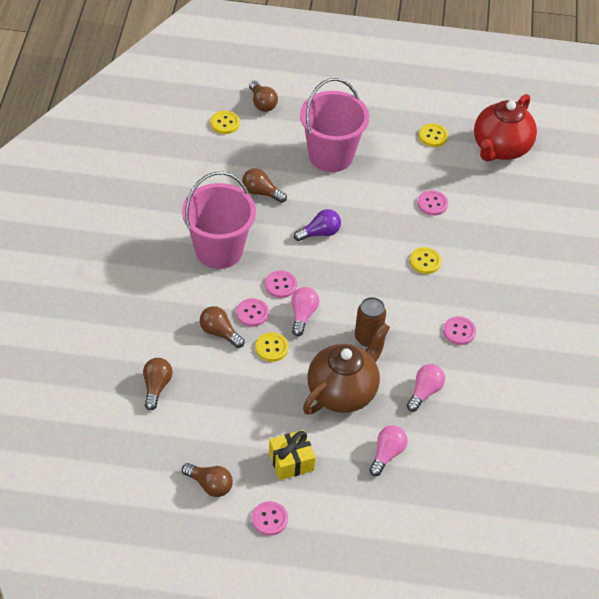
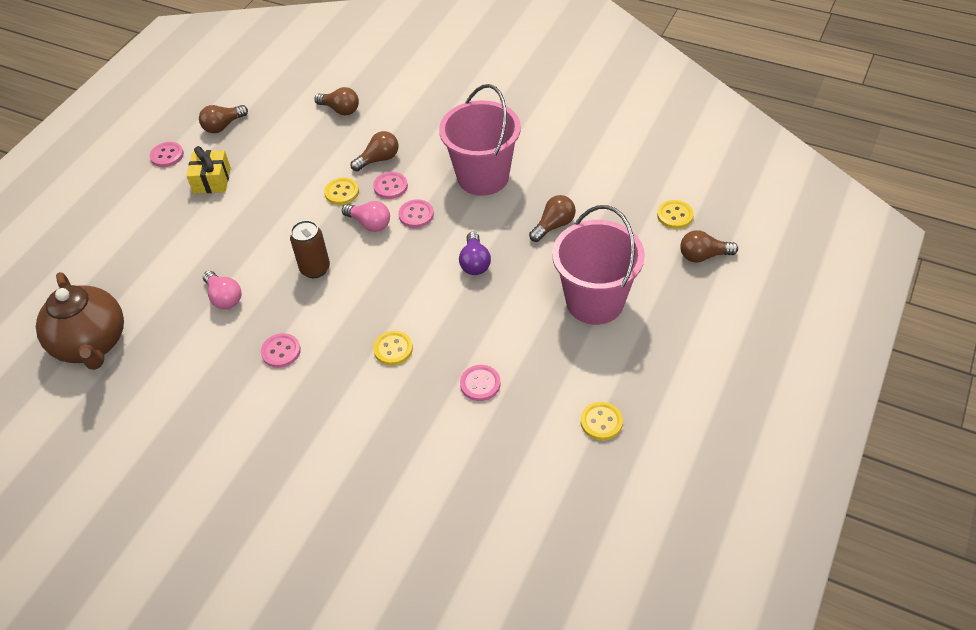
camera: 115 degrees right, 0 degrees up
brown teapot [303,323,390,414] -> brown teapot moved to [36,272,124,370]
pink light bulb [369,425,408,476] -> none
red teapot [474,94,537,162] -> none

